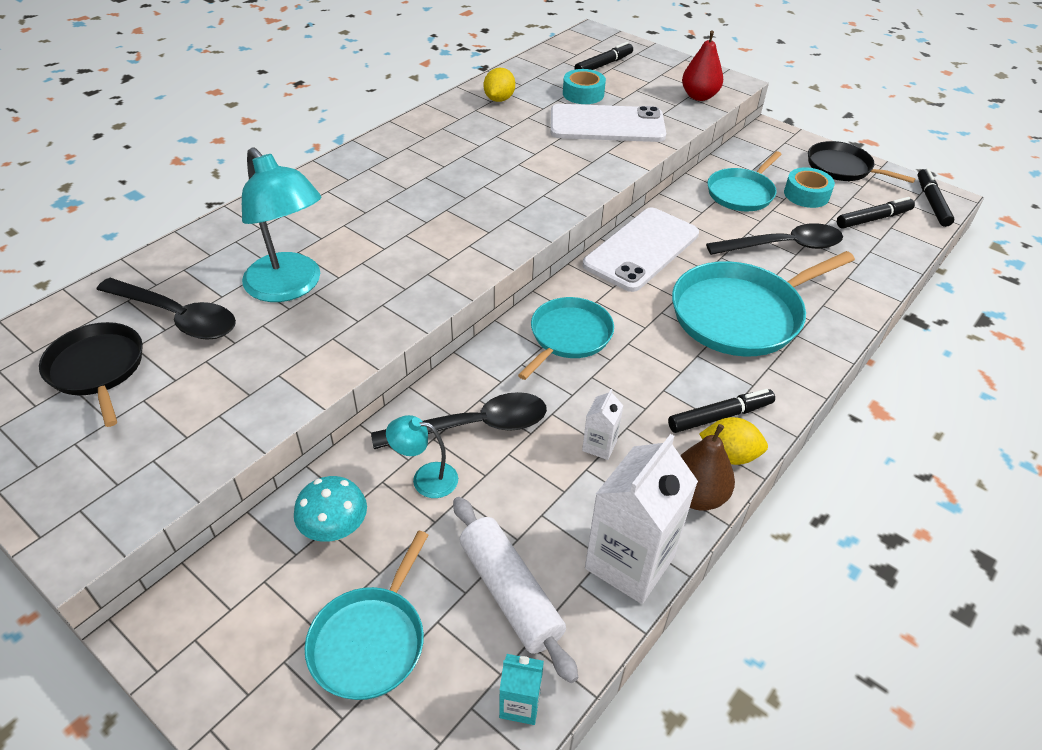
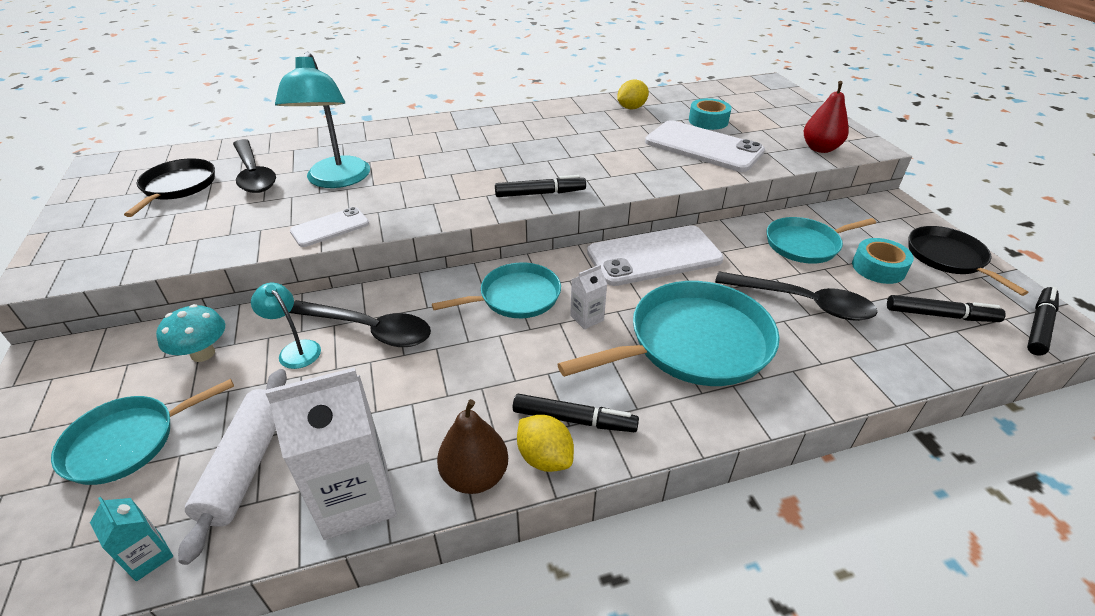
camera: 35 degrees right, 5 degrees down
black marker [574,42,633,70] -> black marker moved to [495,175,586,197]
white carton [582,389,623,460] -> white carton moved to [570,265,607,329]
turquoise pan [672,251,855,357] -> turquoise pan turned 150 degrees clockwise [558,281,780,386]
none -> white phone [290,207,369,247]

